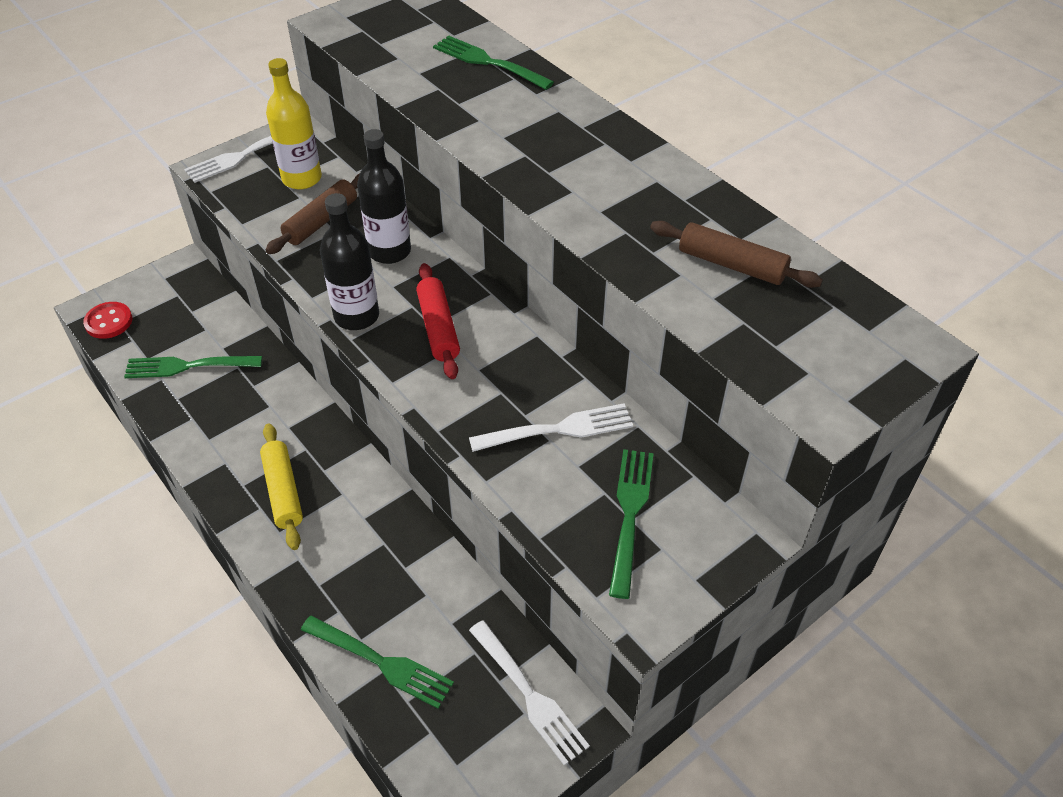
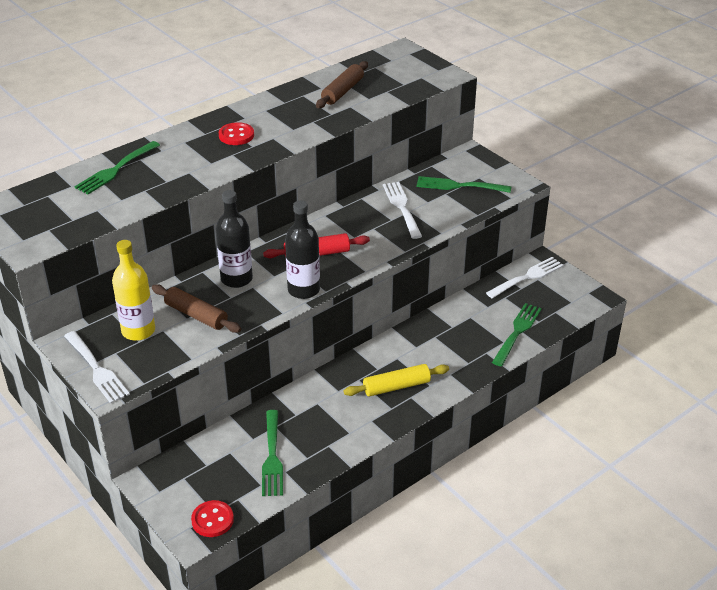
camera: 90 degrees left, 10 degrees down
none -> red button [219,122,254,145]

